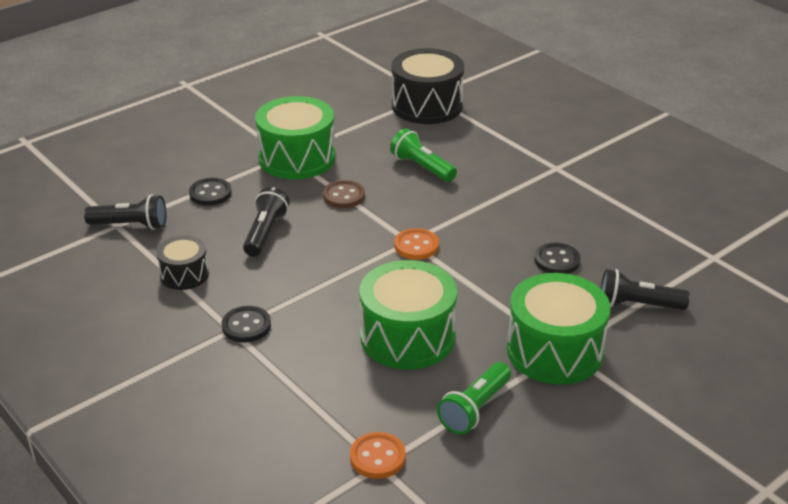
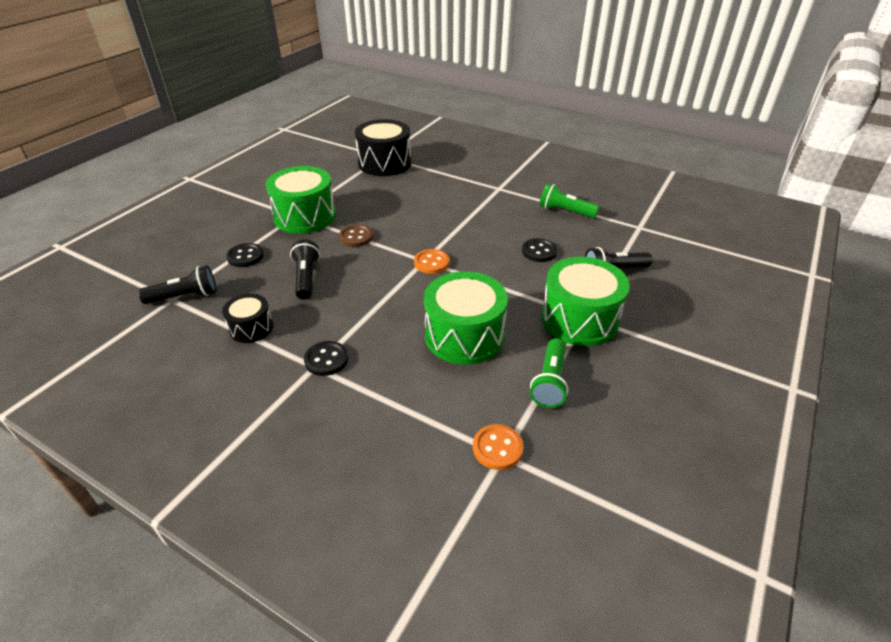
camera: 20 degrees left, 5 degrees up
green flashlight [390,128,457,182] -> green flashlight moved to [539,183,599,218]

